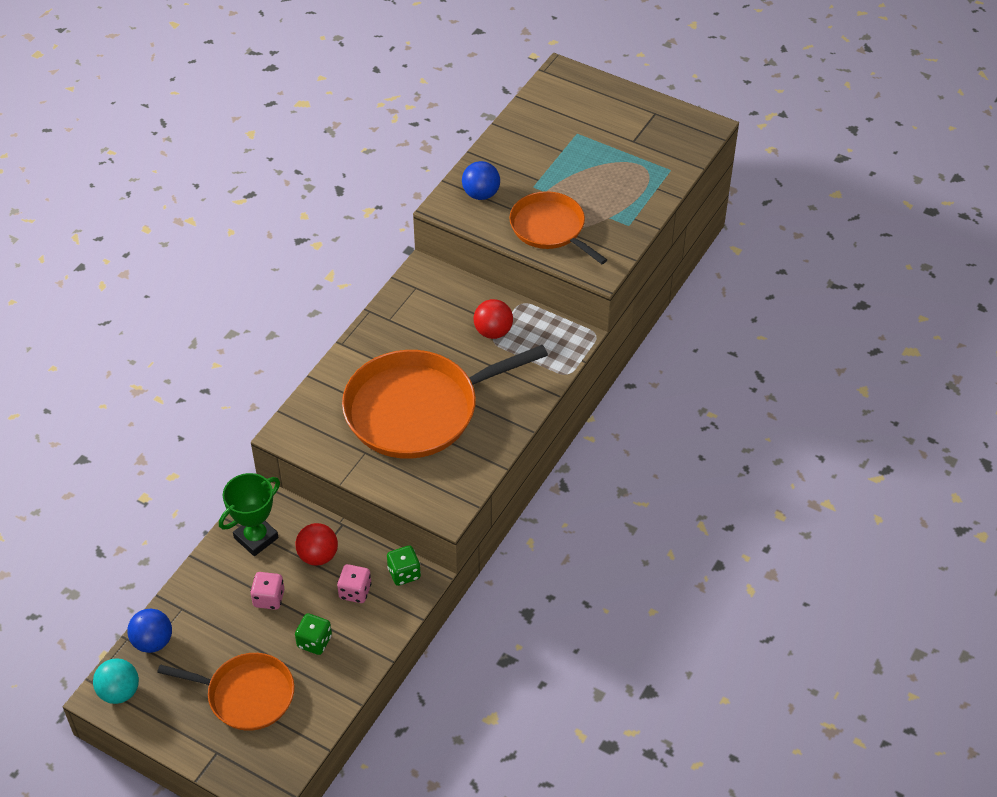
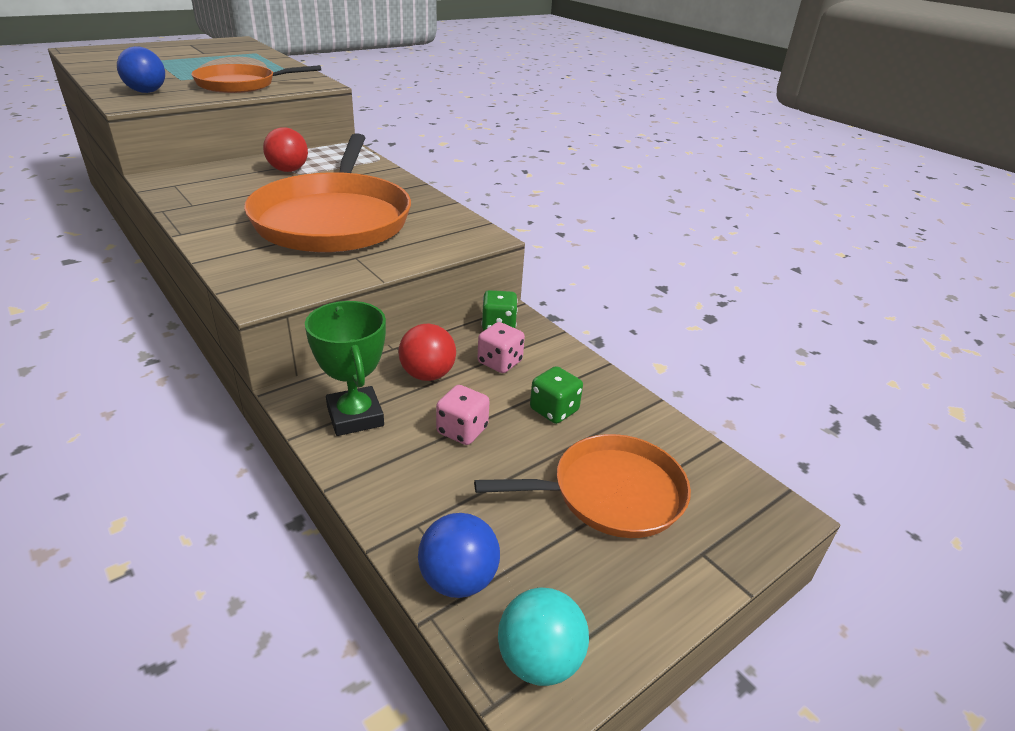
camera: 70 degrees left, 15 degrees down
orange pan [157,653,295,731] -> orange pan turned 45 degrees clockwise [474,434,691,538]

